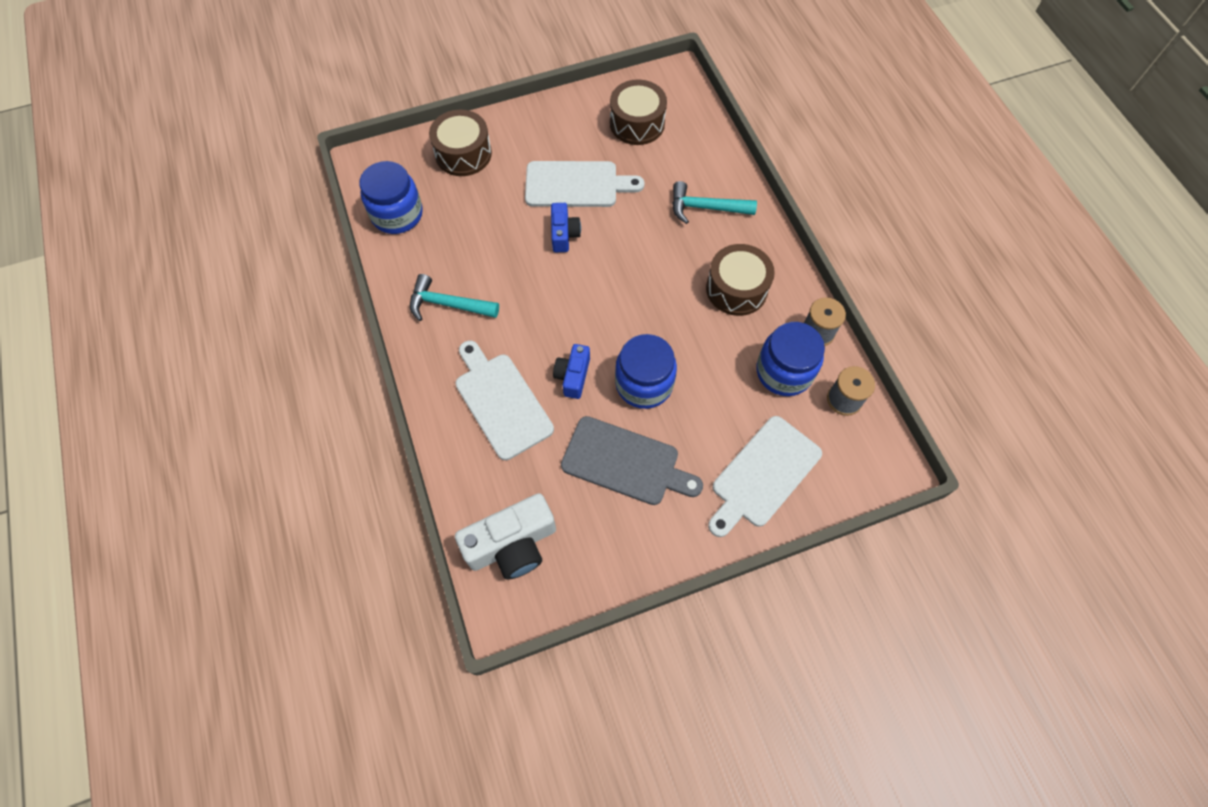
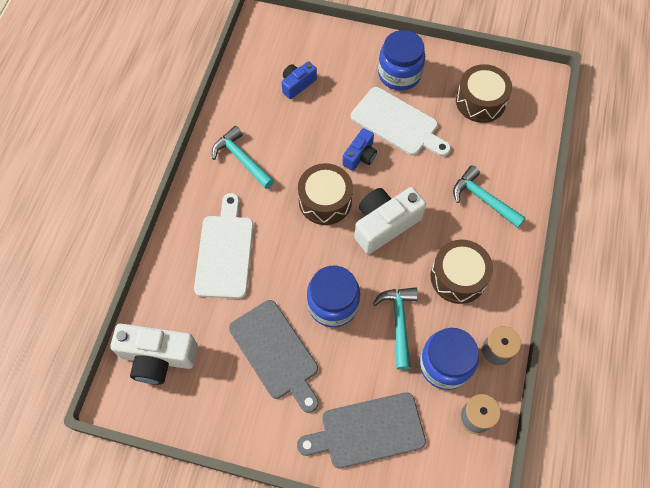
camera: 35 degrees right, 0 degrees up
blue jar [359,161,423,234] -> blue jar moved to [378,30,425,91]
brown drum [429,110,492,176] -> brown drum moved to [298,163,353,225]
blue camera [553,344,590,399] -> blue camera moved to [281,61,317,99]
white cutting board [708,416,822,537] -> grey cutting board [297,392,426,468]
none -> white camera [354,187,426,254]
none -> turquoise hammer [373,287,418,370]

